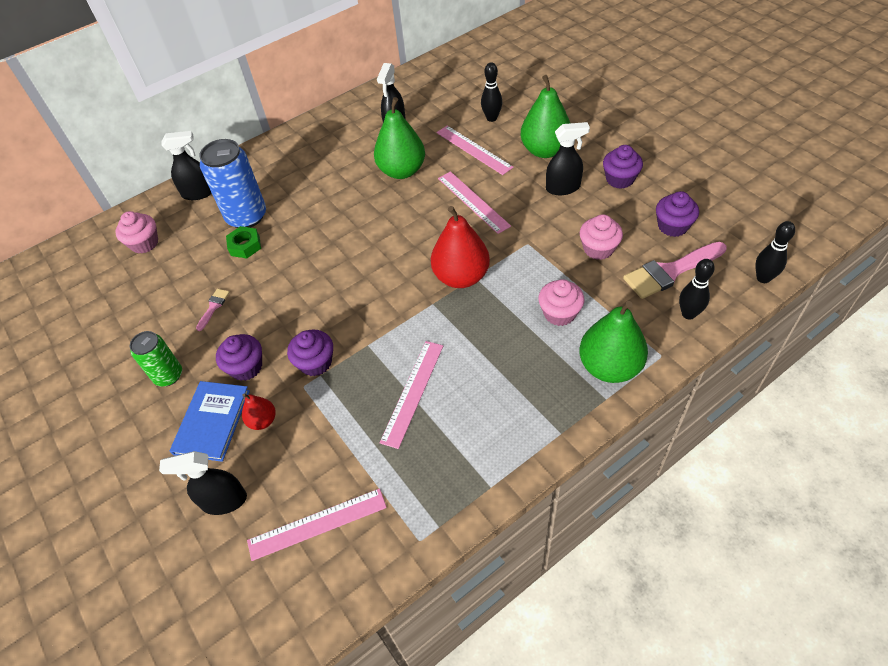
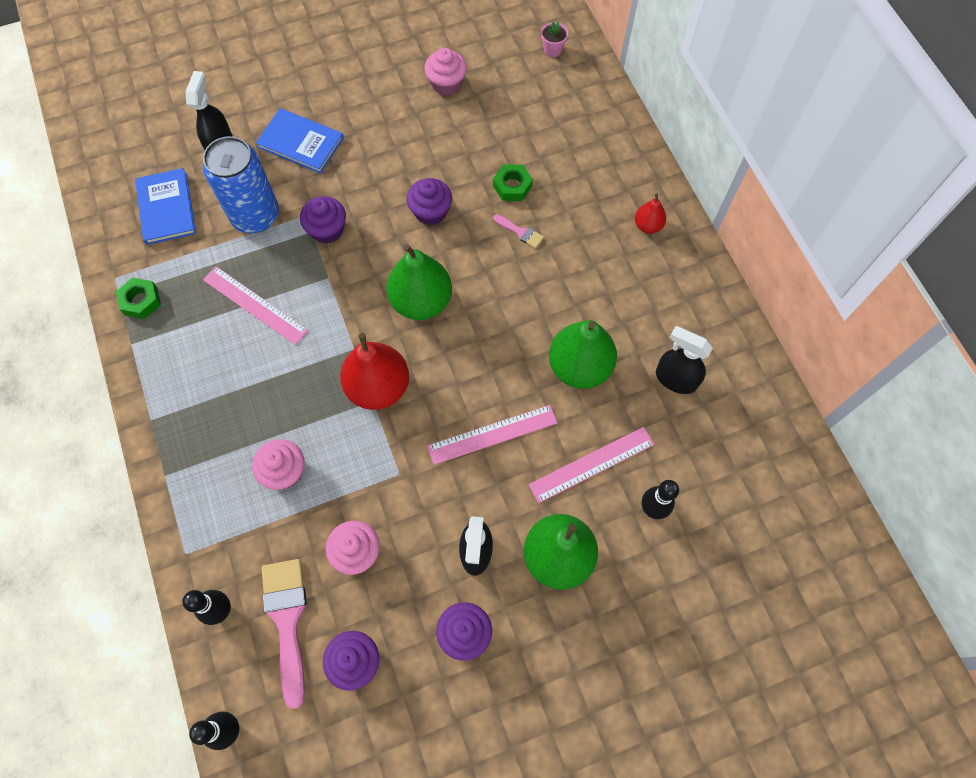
camera: 100 degrees right, 15 degrees up
pink cupcake [115,211,158,254] -> pink cupcake moved to [424,48,467,96]
green can [130,331,182,386] -> none
black spray bottle [162,131,212,200] -> none
pink brush [196,289,230,331] -> pink brush moved to [493,214,544,248]
blue can [199,139,266,228] -> blue can moved to [203,136,279,233]
purple cupcake [216,334,262,381] -> purple cupcake moved to [407,178,452,225]
red pear [242,393,276,430] -> red pear moved to [635,193,666,234]
pink ruler [247,488,387,561] -> blue book [135,168,196,245]
green pear [579,301,648,383] -> green pear moved to [386,244,452,320]
none -> green nut [116,277,161,319]
none -> pink flower pot [541,22,568,57]

